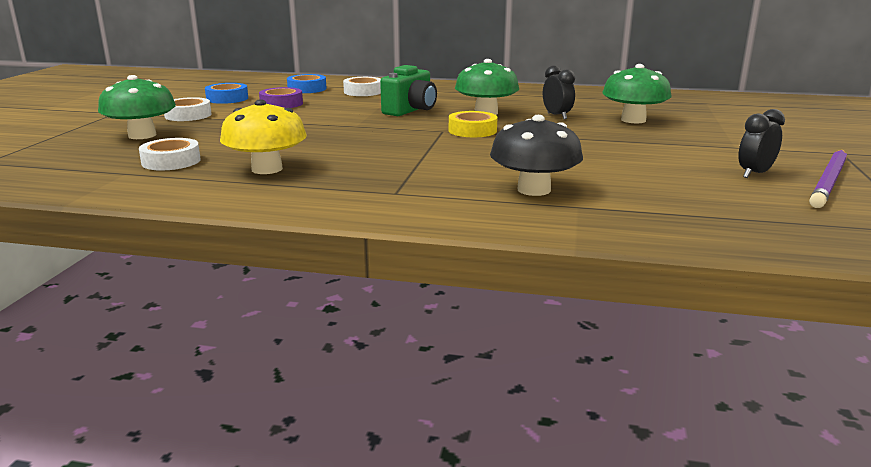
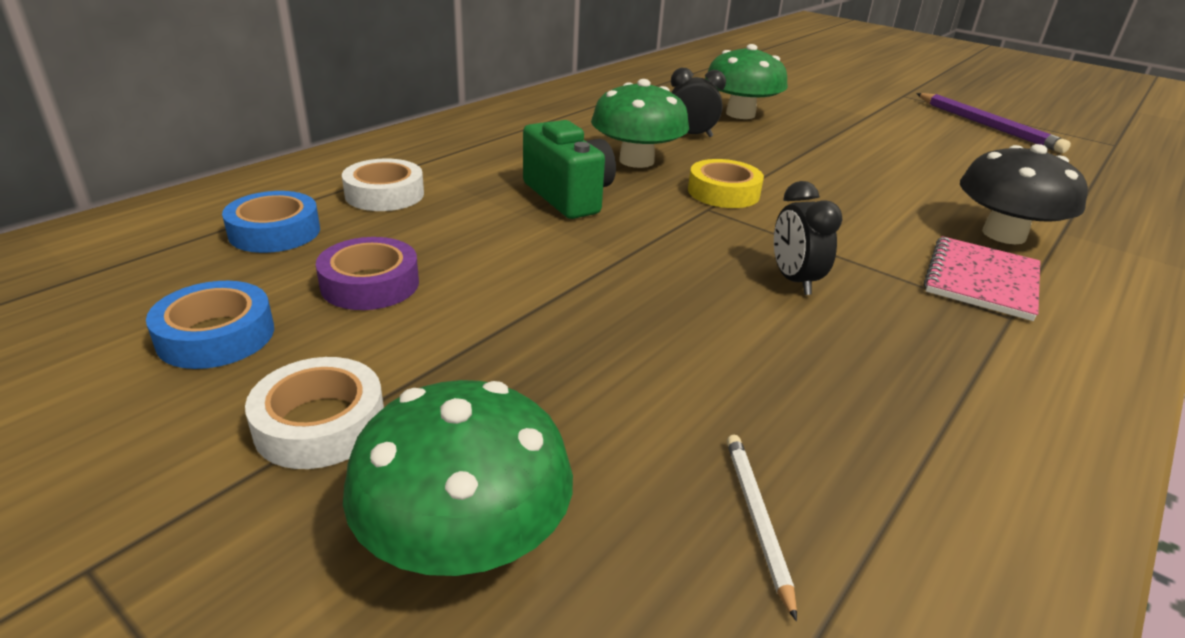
camera: 65 degrees left, 10 degrees up
white tape [139,138,201,170] -> white pencil [727,435,797,621]
yellow mushroom [220,99,307,174] -> none
black clock [738,109,785,178] -> black clock moved to [774,181,842,295]
none -> pink notebook [924,236,1040,321]

